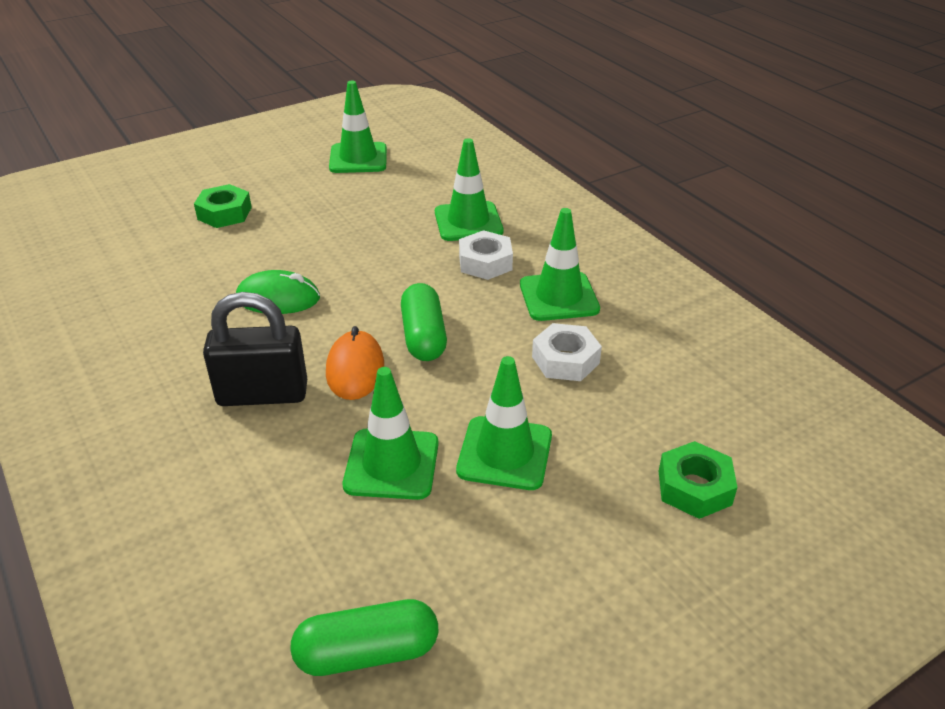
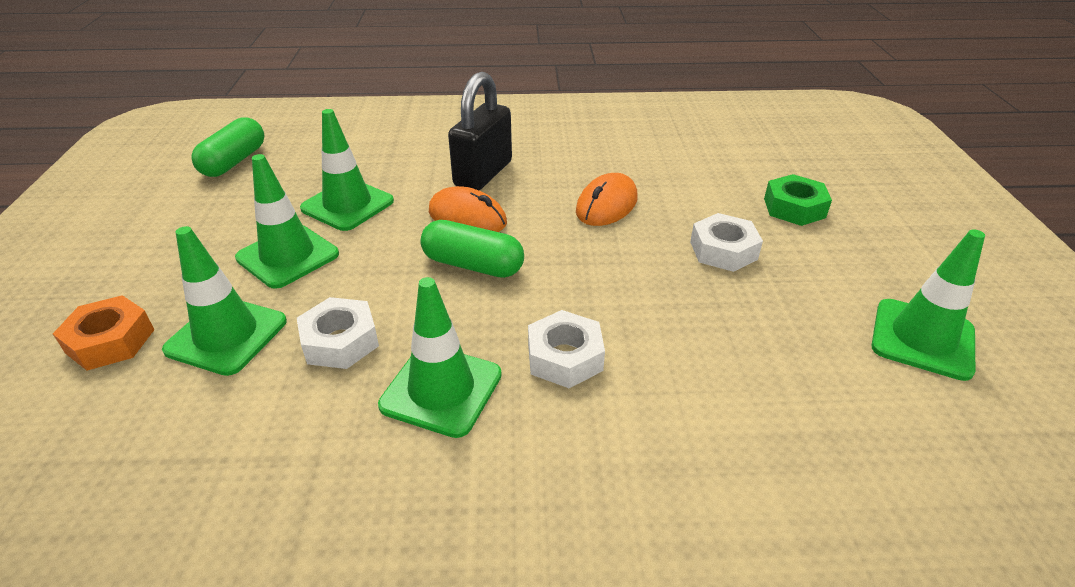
camera: 120 degrees right, 0 degrees up
green mouse [236,270,320,314] -> orange mouse [576,173,638,226]
green traffic cone [435,138,503,241] -> green traffic cone moved to [162,226,287,376]
green nut [659,441,737,519] -> orange nut [53,295,154,370]
none -> white nut [690,213,763,272]

